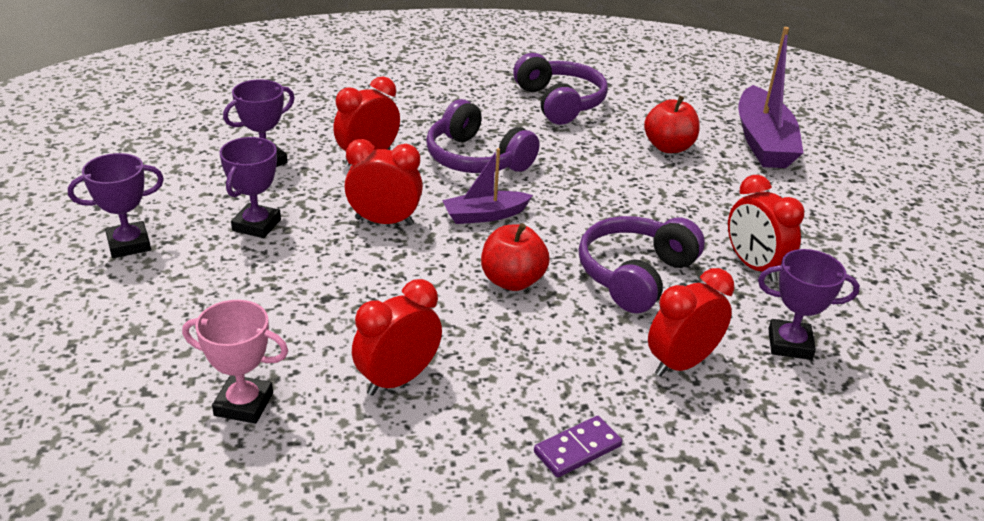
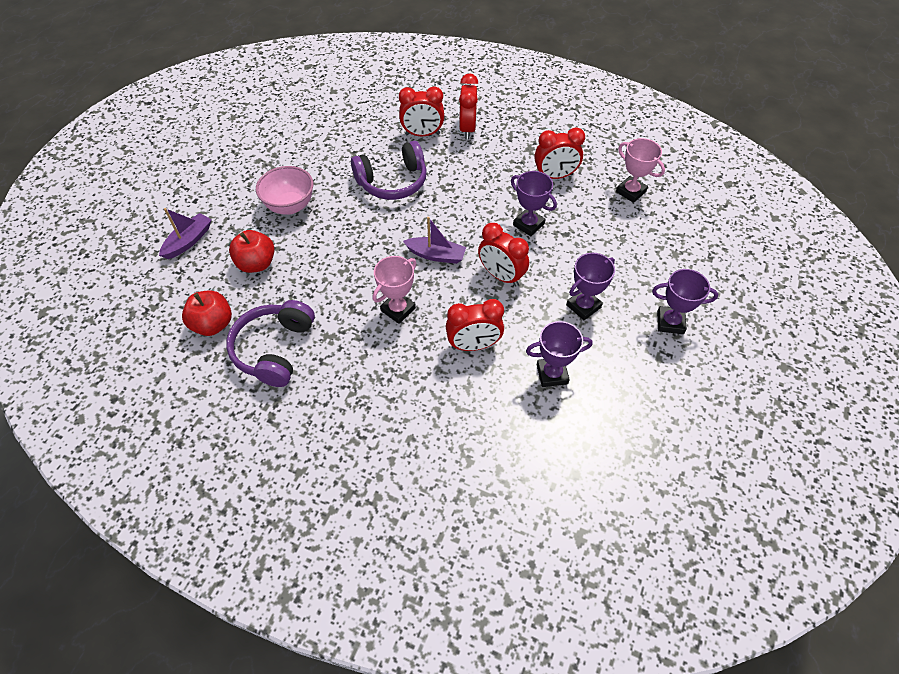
camera: 145 degrees left, 20 degrees up
purple headphones [426,99,539,173] -> pink trophy [373,256,417,324]
red apple [481,223,550,291] -> red apple moved to [182,291,232,336]
purple domino [534,416,622,477] -> none
red clock [728,175,804,282] -> red clock moved to [459,73,478,139]
purple boat [738,27,804,168] -> purple boat [159,208,212,259], size x0.57
purple trophy [758,249,860,360] -> purple trophy moved to [511,171,557,236]
none -> pink bowl [256,166,313,215]

